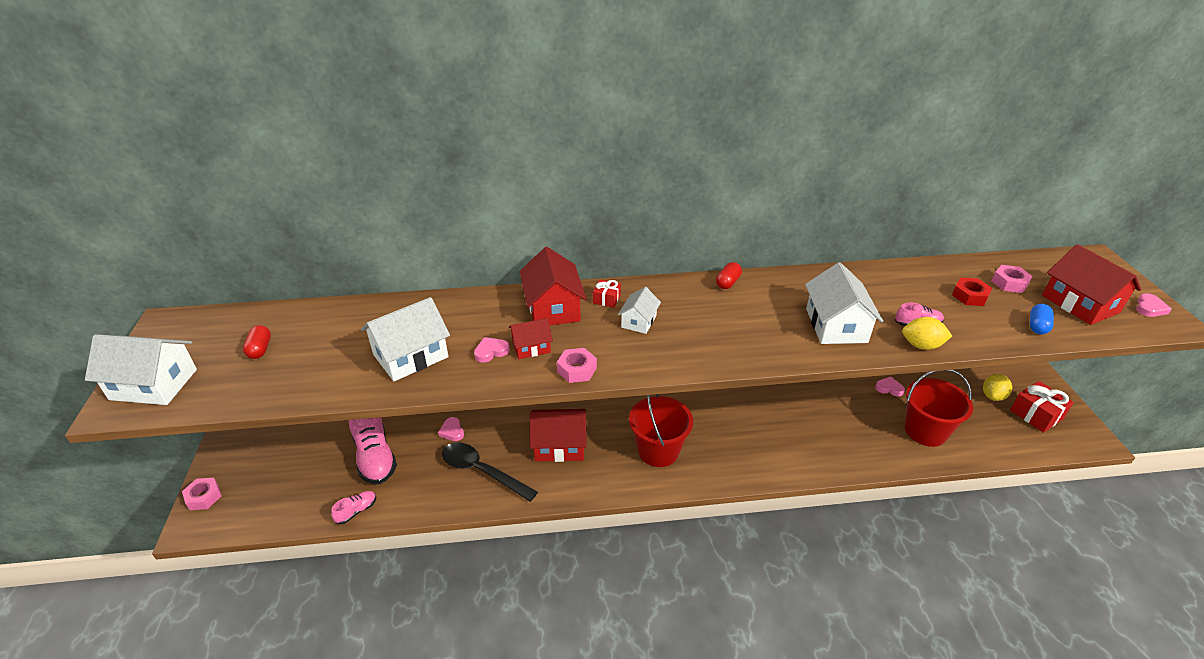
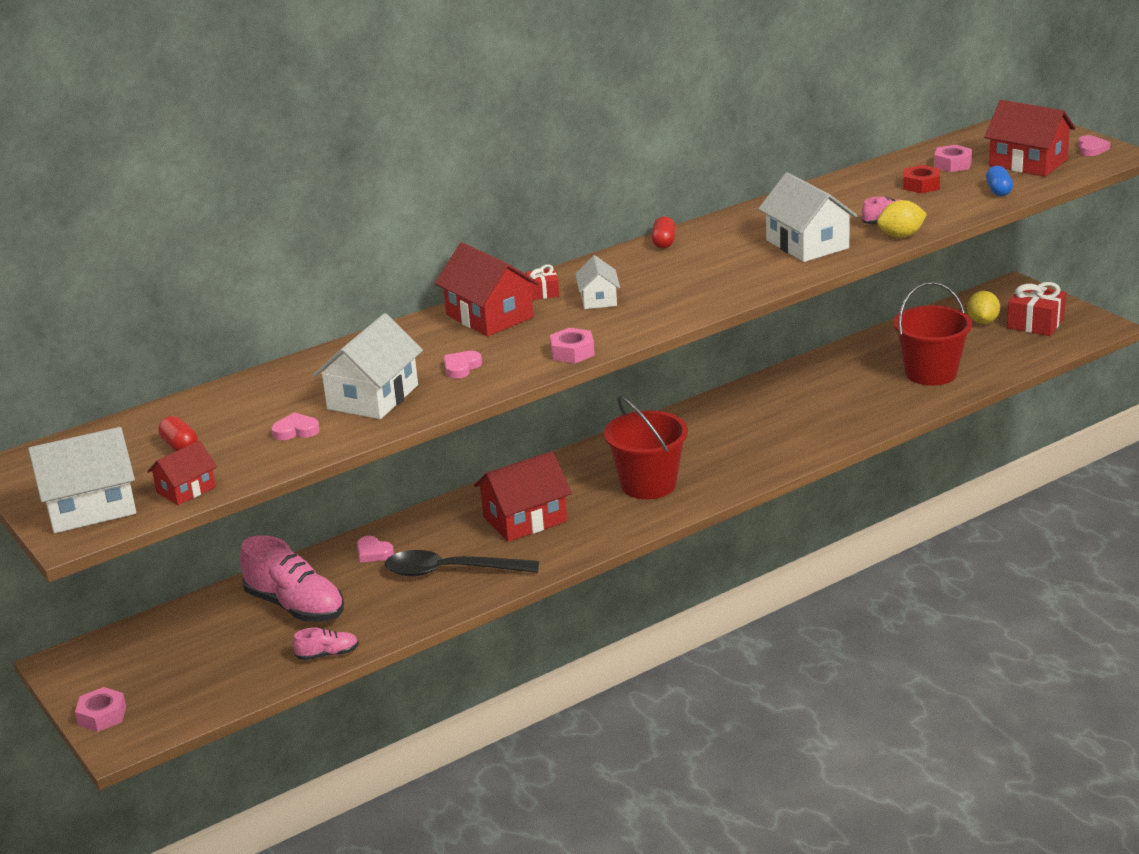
camera: 25 degrees left, 10 degrees down
pink shoe [331,491,376,524] -> pink shoe turned 60 degrees clockwise [293,628,359,660]
red house [509,318,553,359] -> red house moved to [147,441,217,505]
pink heart [875,377,905,396] -> pink heart moved to [271,412,320,440]

